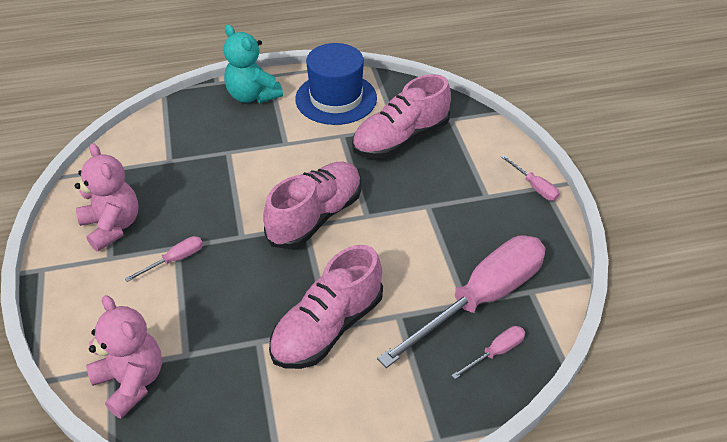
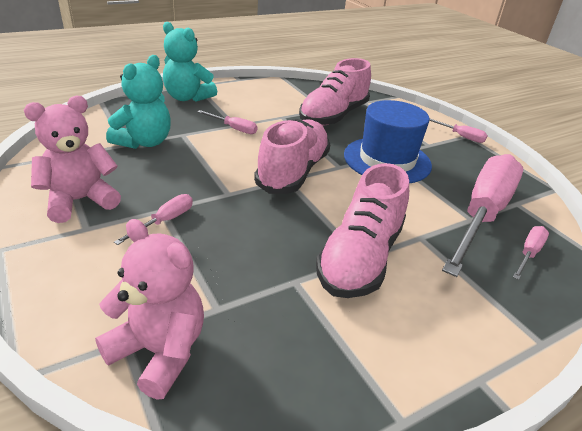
camera: 20 degrees left, 10 degrees down
pink teddy bear [75,143,139,251] -> pink teddy bear turned 75 degrees counterclockwise [24,96,121,223]
blue hat [295,43,377,125] -> blue hat moved to [344,100,432,183]
none -> turquoise teddy bear [106,55,171,149]
none -> pink screwdriver [197,110,257,134]

